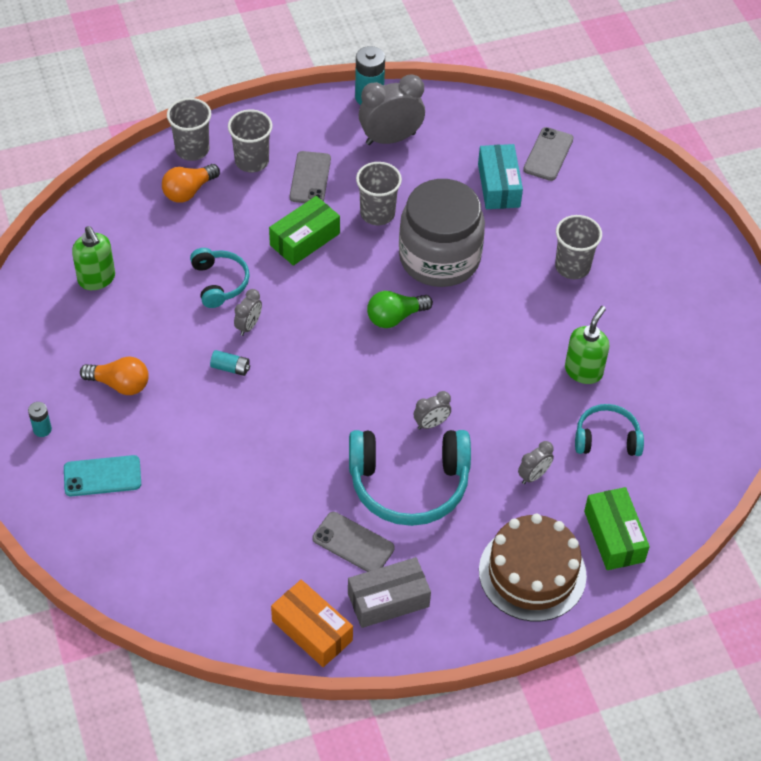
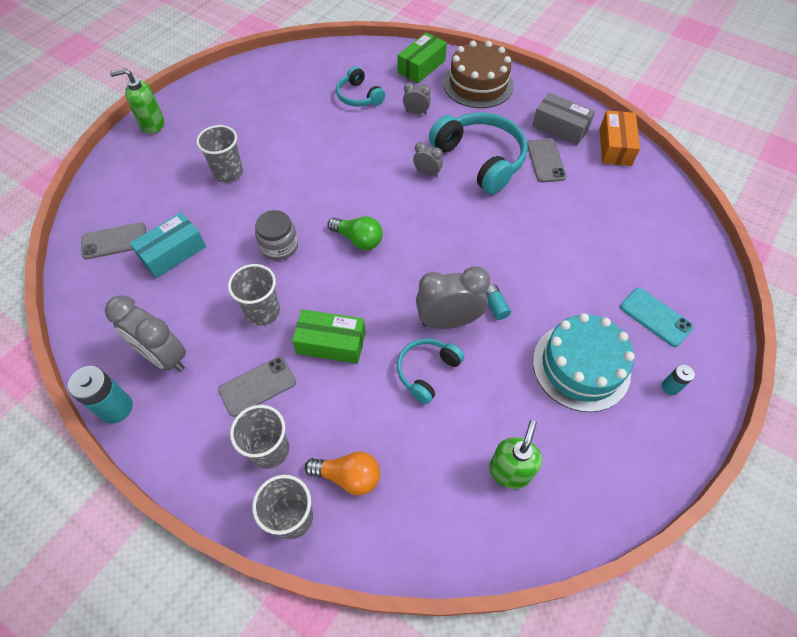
camera: 125 degrees left, 5 degrees up
orange light bulb [80,356,149,395] -> turquoise cake [533,313,635,412]
grey clock [234,289,262,336] -> grey clock [416,266,490,329], size x1.95
grey jar [399,179,485,287] -> grey jar [255,210,298,261], size x0.51
green soap dispenser [565,306,609,384] -> green soap dispenser moved to [110,68,164,134]

